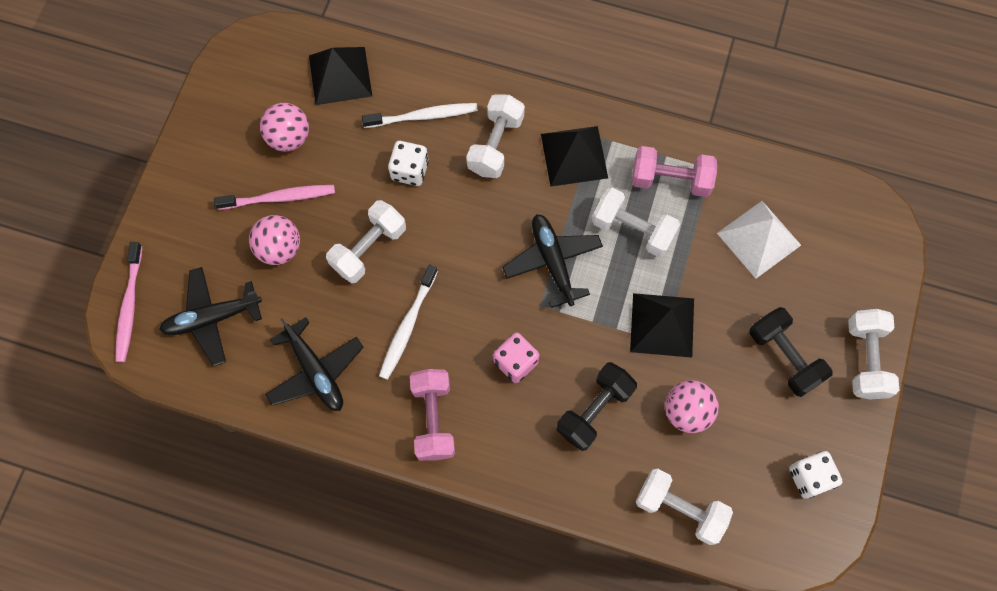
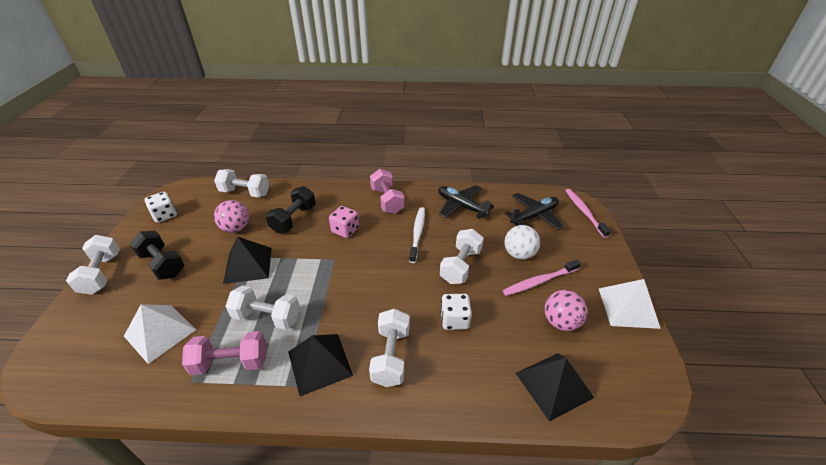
camera: 165 degrees right, 30 degrees down
pink ball [249,215,300,265] -> white ball [504,225,540,260]
white toothbrush [362,103,478,128] -> none
black plane [502,214,603,308] -> none
none -> white pyramid [599,279,661,329]

